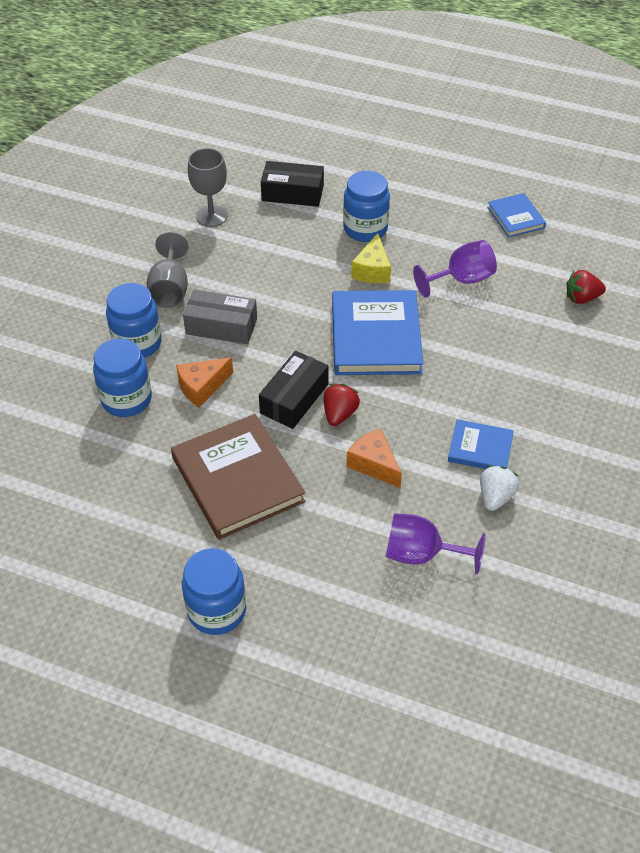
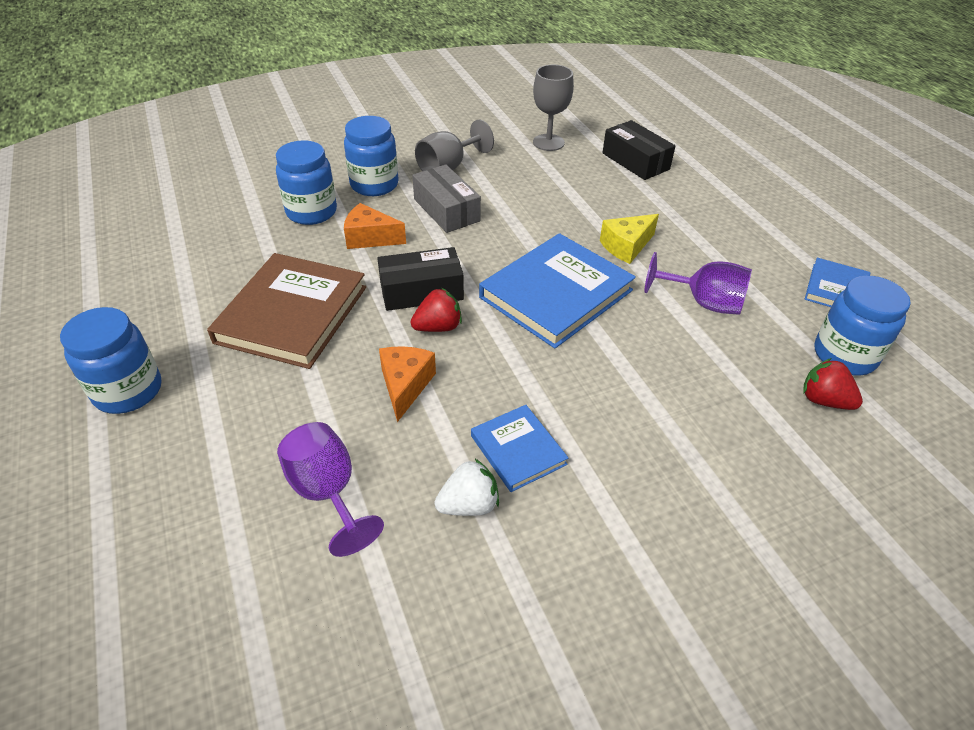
camera: 45 degrees right, 5 degrees down
blue jar [343,171,390,242] -> blue jar moved to [814,275,911,376]

